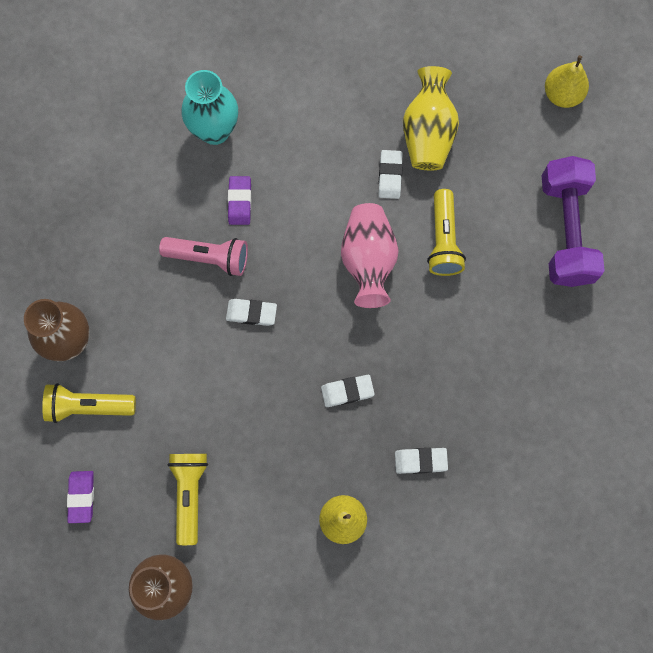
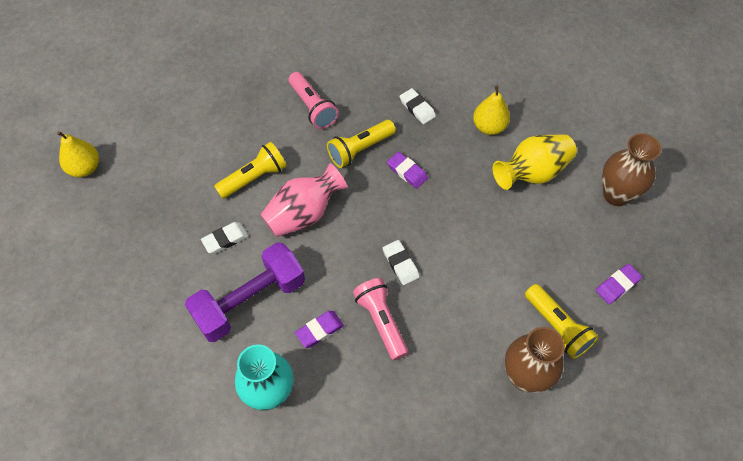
camera: 125 degrees left, 15 degrees down
yellow flashlight [168,454,208,545] -> yellow flashlight moved to [327,120,396,168]
white eraser [321,375,375,407] -> purple eraser [387,152,428,188]
yellow vase [403,66,459,171] -> yellow vase moved to [493,134,577,190]
purple dumbbell [542,156,605,287] -> purple dumbbell moved to [185,242,305,342]
none -> pink flashlight [289,72,339,129]

